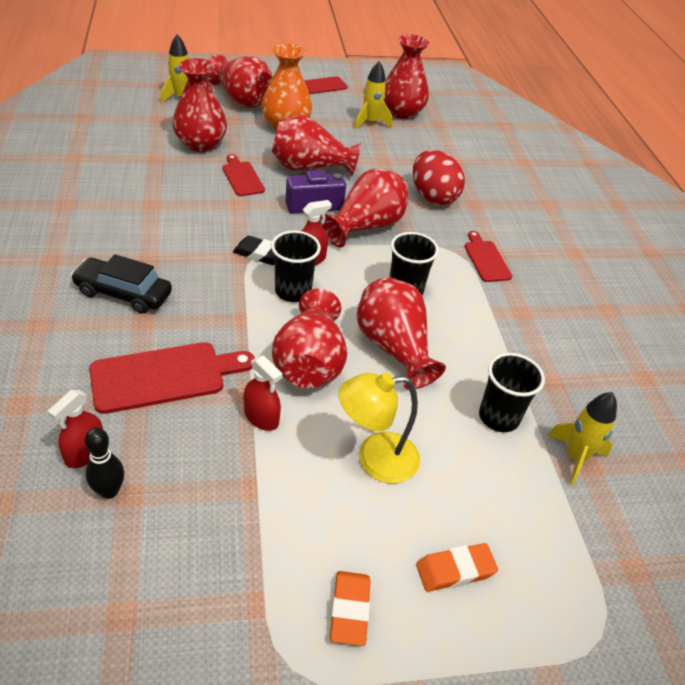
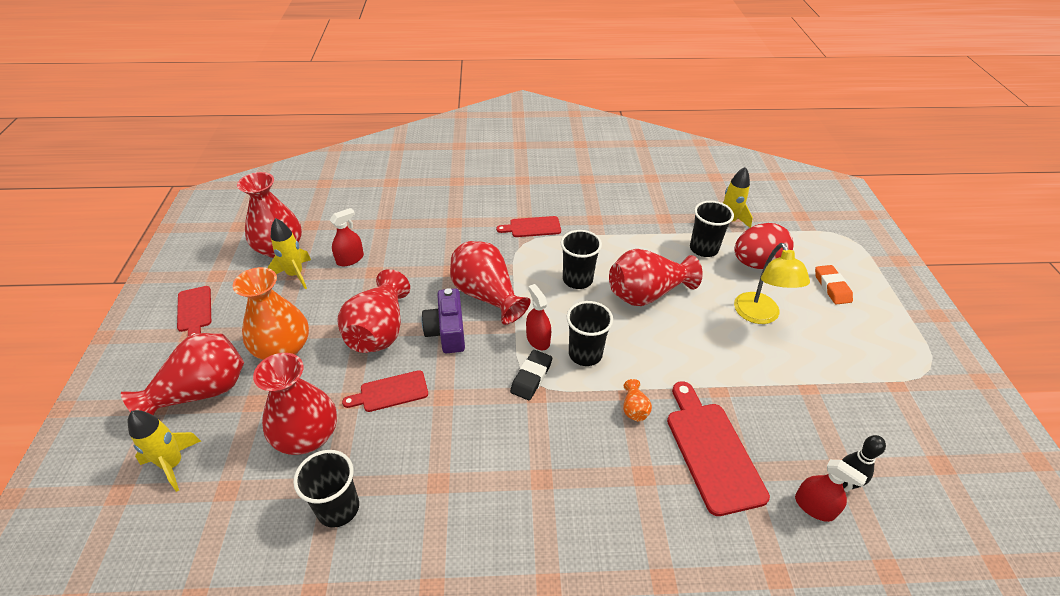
camera: 80 degrees left, 0 degrees up
black car [71,254,172,314] -> none
red spray bottle [244,355,283,431] -> red spray bottle moved to [330,208,364,266]
red vase [272,289,347,388] -> none
orange eraser [330,571,371,646] -> none
red egg [413,150,465,205] -> red egg moved to [734,223,793,269]
none -> black cup [293,450,359,528]
none -> orange vase [623,379,652,421]

